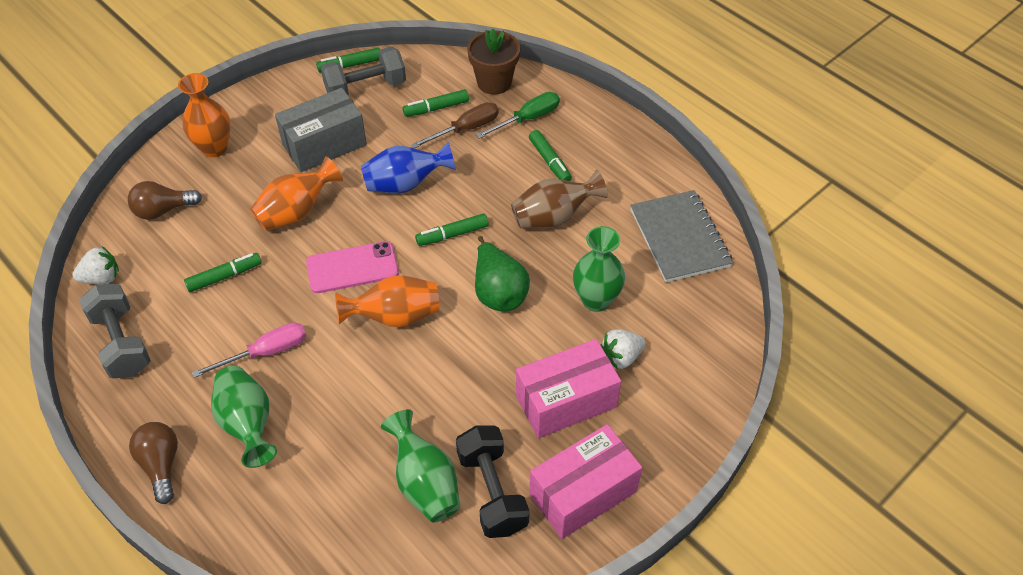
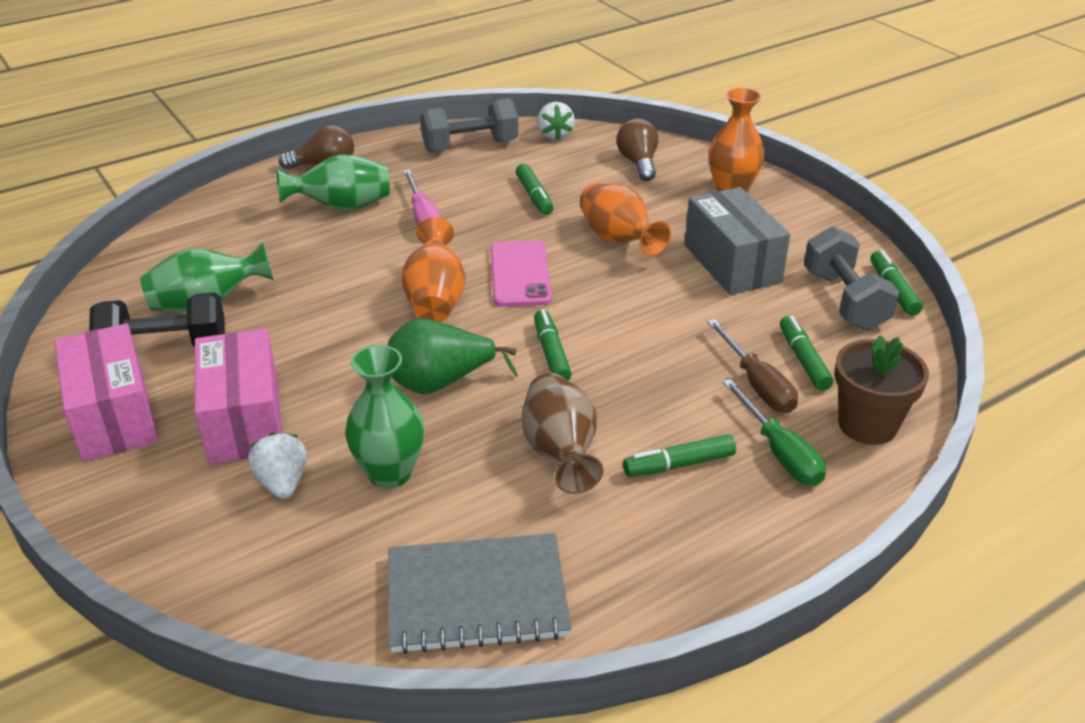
camera: 100 degrees right, 15 degrees down
blue vase [361,142,456,193] -> none

